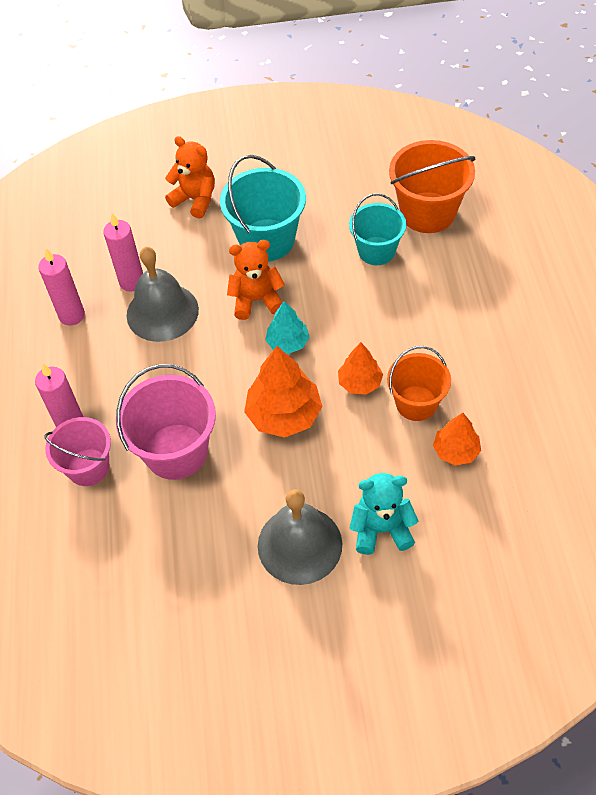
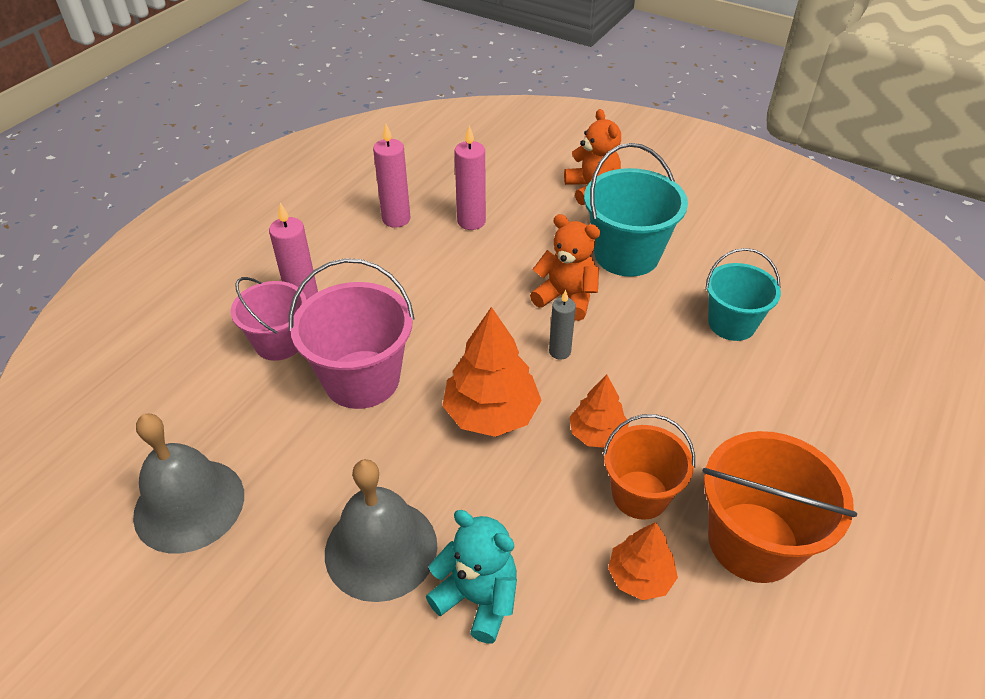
camera: 35 degrees right, 10 degrees down
grey bell [127,246,199,342] -> grey bell moved to [133,414,244,553]
turquoise tree [265,301,309,354] -> grey candle [549,290,576,360]
orange bucket [389,140,475,233] -> orange bucket moved to [702,431,857,583]

